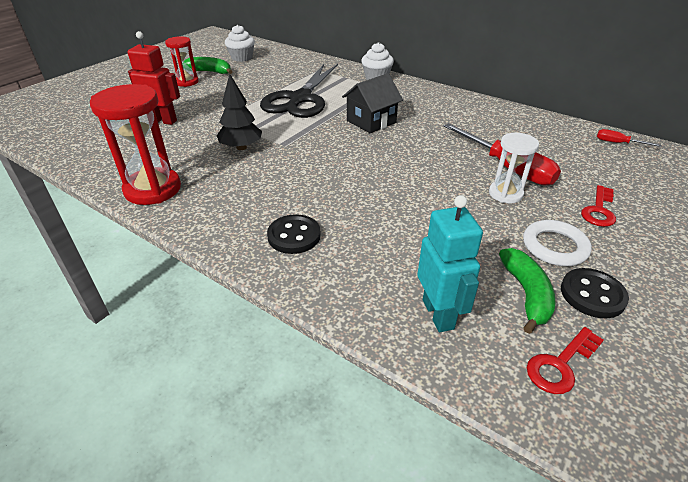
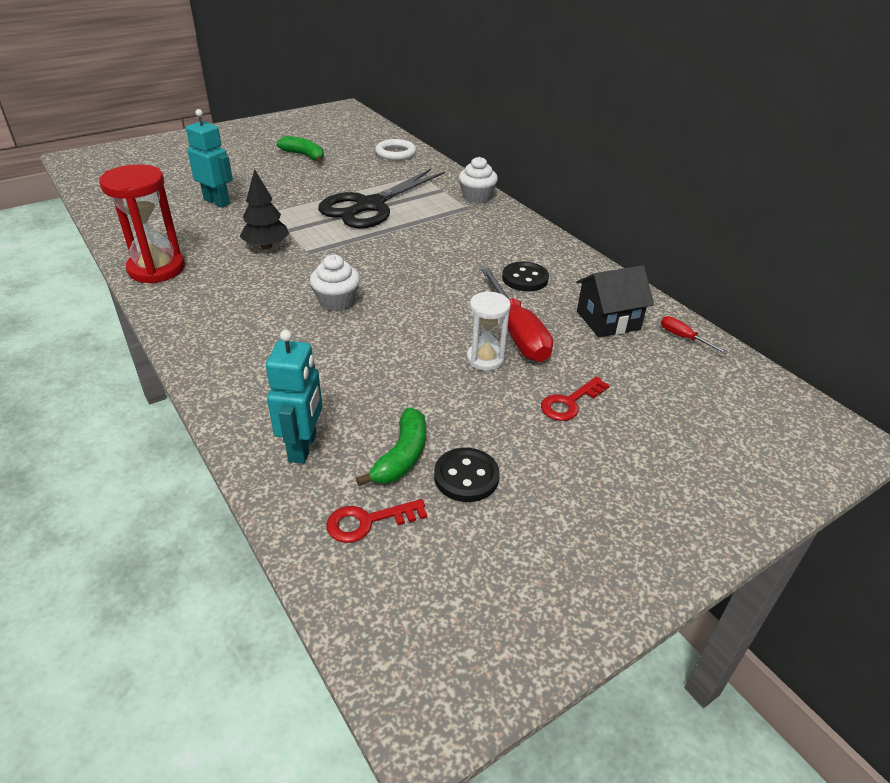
camera: 20 degrees right, 0 degrees up
red robot [128,31,180,125] -> turquoise robot [186,109,233,208]
red hourglass [165,36,199,87] -> none
white cupcake [225,25,255,62] -> white cupcake moved to [310,254,360,311]
black button [267,214,321,254] -> black button moved to [502,262,549,291]
black house [342,73,403,133] -> black house moved to [576,265,654,337]
white ring [523,220,592,266] -> white ring moved to [375,139,416,160]

